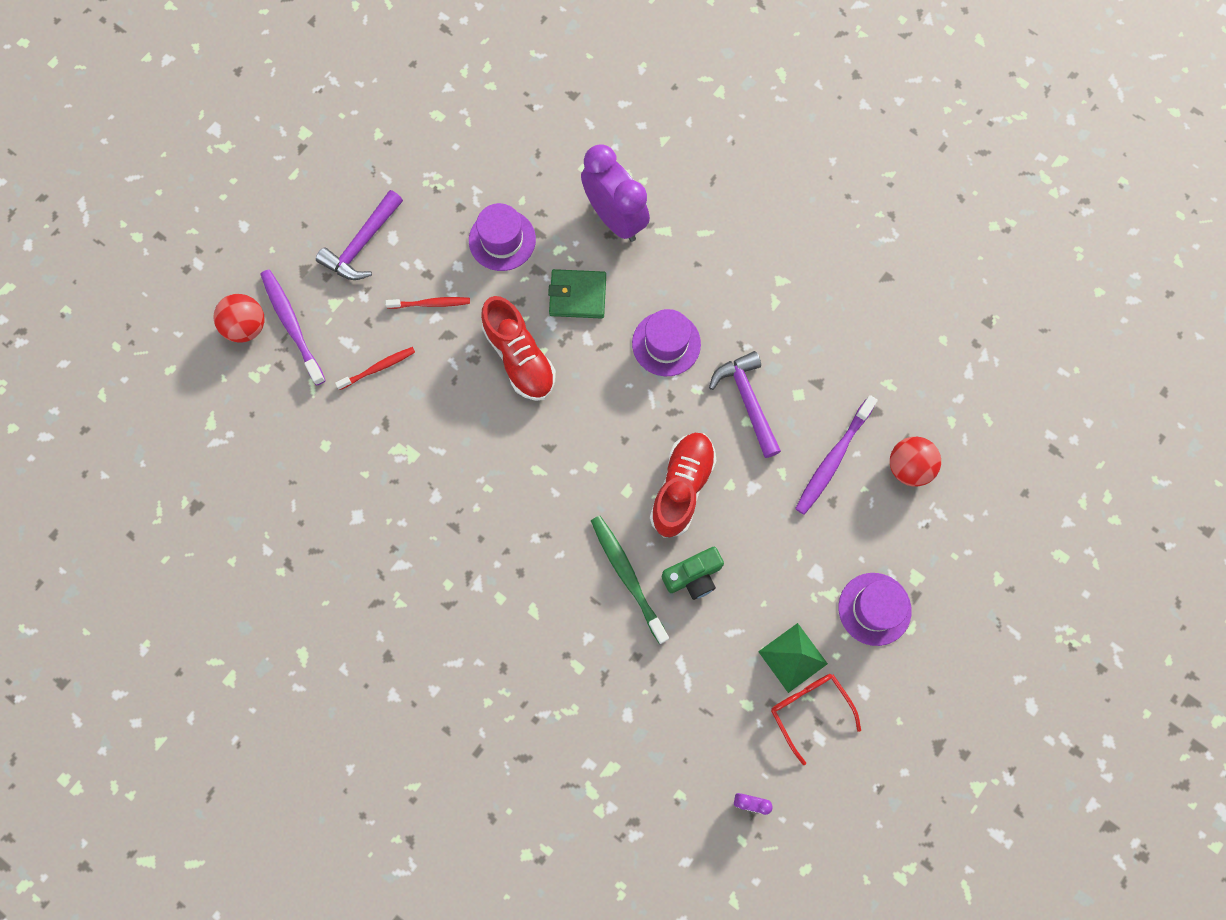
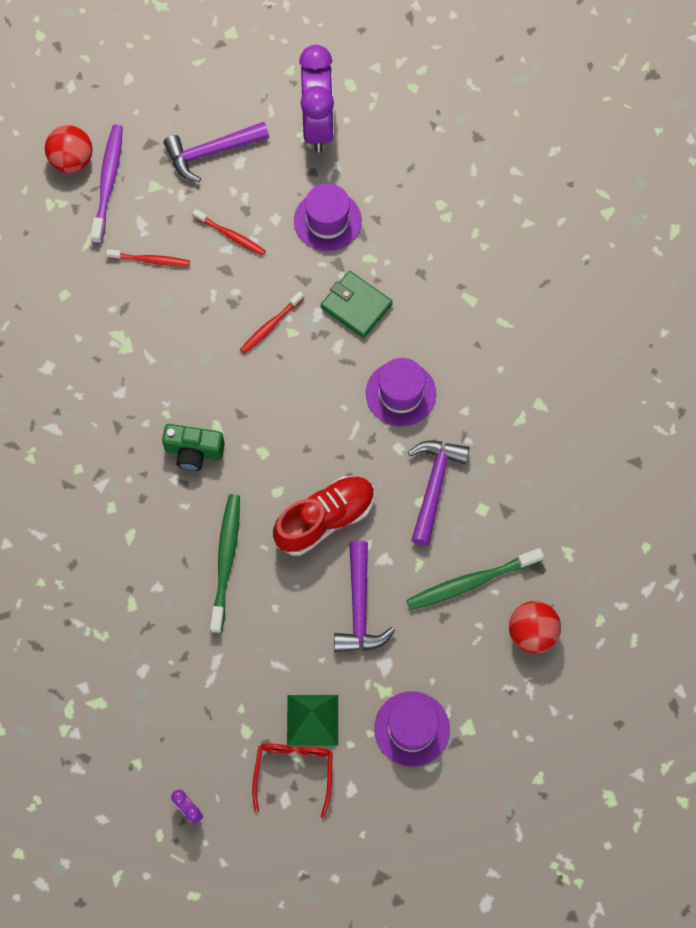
camera: 35 degrees right, 5 degrees down
red shoe [481,296,556,401] -> red toothbrush [240,291,304,354]
purple clock [581,144,650,242] -> purple clock moved to [299,45,334,152]
green camera [662,547,724,600] -> green camera moved to [162,424,225,471]
purple toothbrush [795,395,878,515] -> green toothbrush [406,548,544,610]
none -> purple hammer [334,541,395,652]

